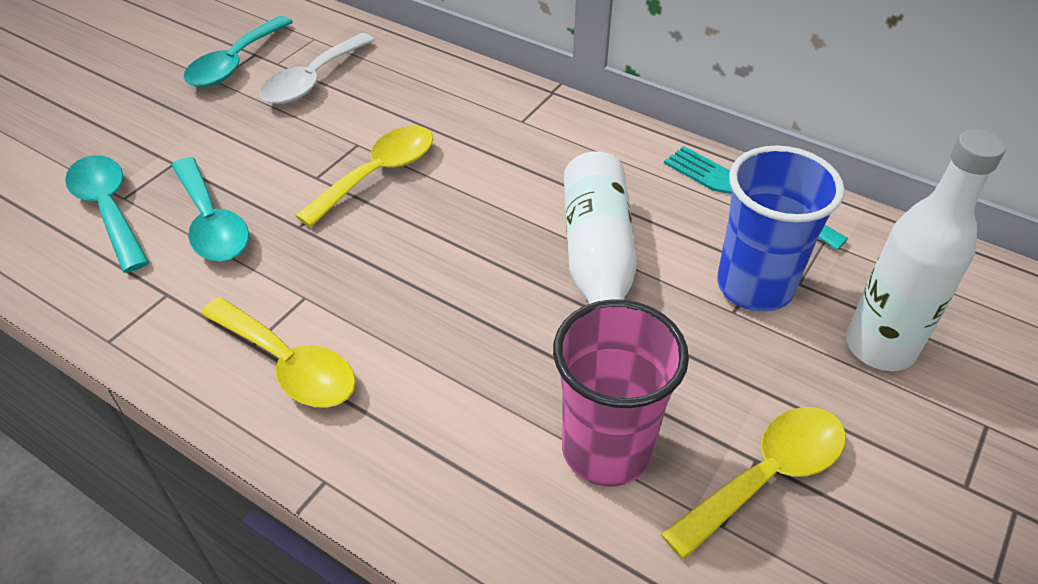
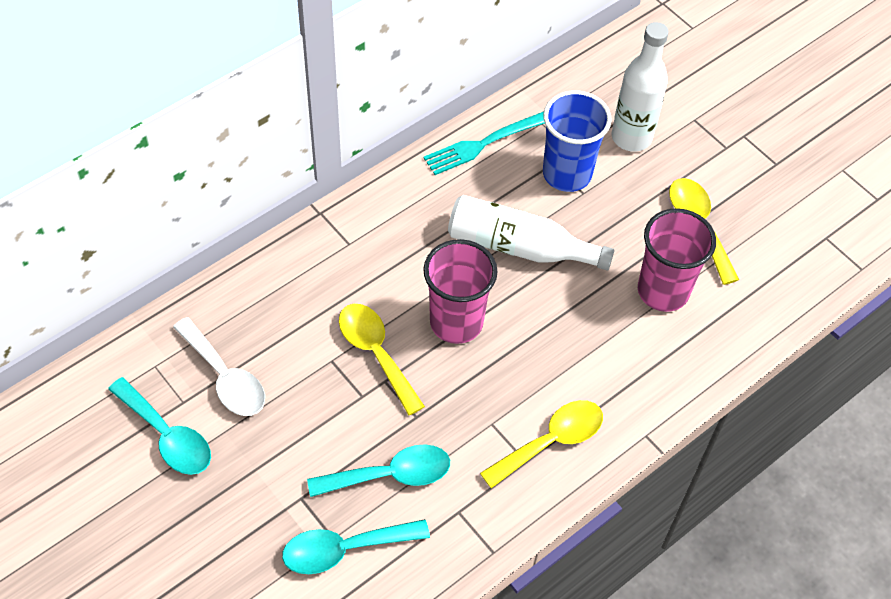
camera: 75 degrees left, 10 degrees up
none -> pink cup [423,239,498,344]

